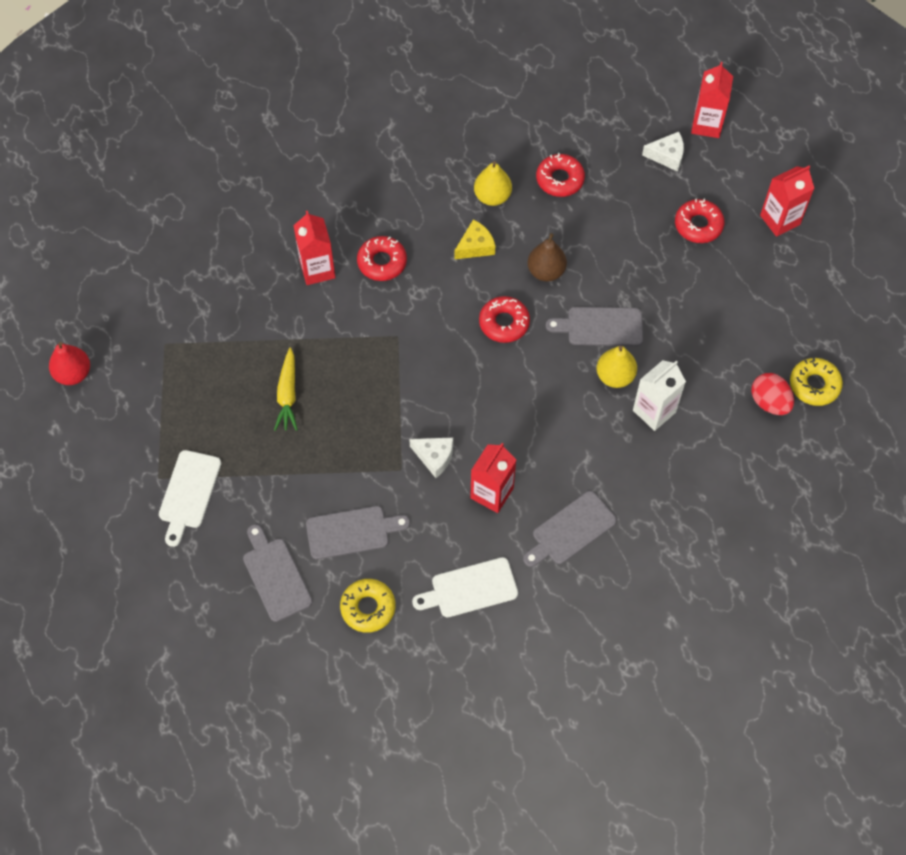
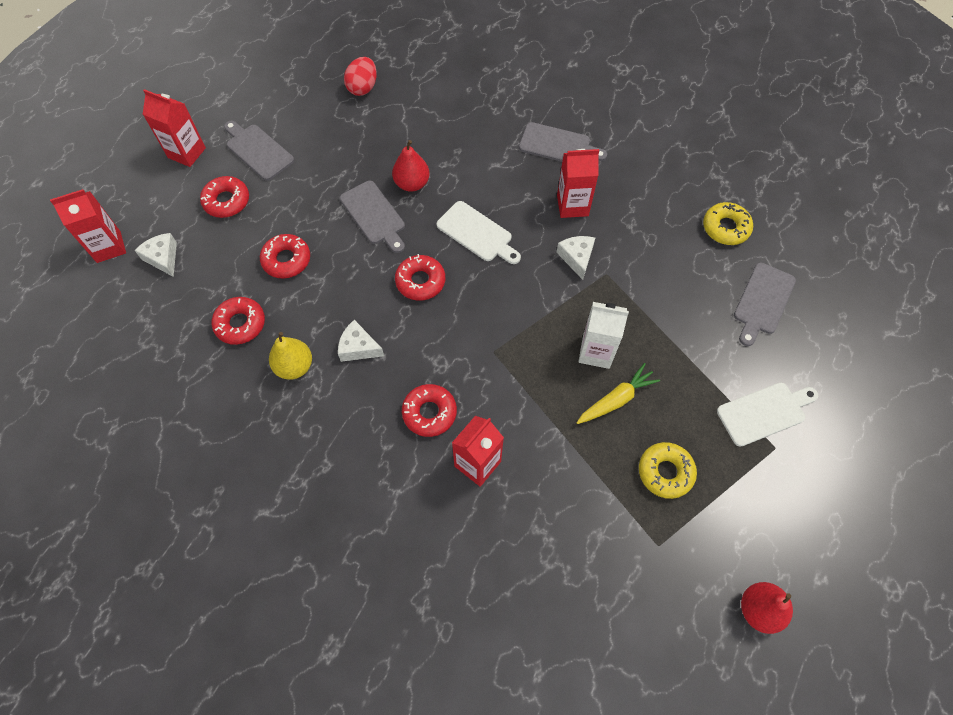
camera: 125 degrees left, 0 degrees up
grey cutting board [306,506,410,559] -> grey cutting board moved to [224,121,294,181]
white cutting board [412,557,518,617] -> white cutting board moved to [437,201,521,264]
yellow cheese [455,219,495,259] -> white cheese [338,320,384,362]
brown pear [527,233,567,281] -> none
yellow pear [597,346,637,388] -> red pear [392,140,430,192]
white carton [633,360,686,431] -> white carton moved to [578,302,629,369]
yellow donut [790,357,843,406] -> yellow donut moved to [639,442,697,499]
none -> red donut [260,234,310,279]

